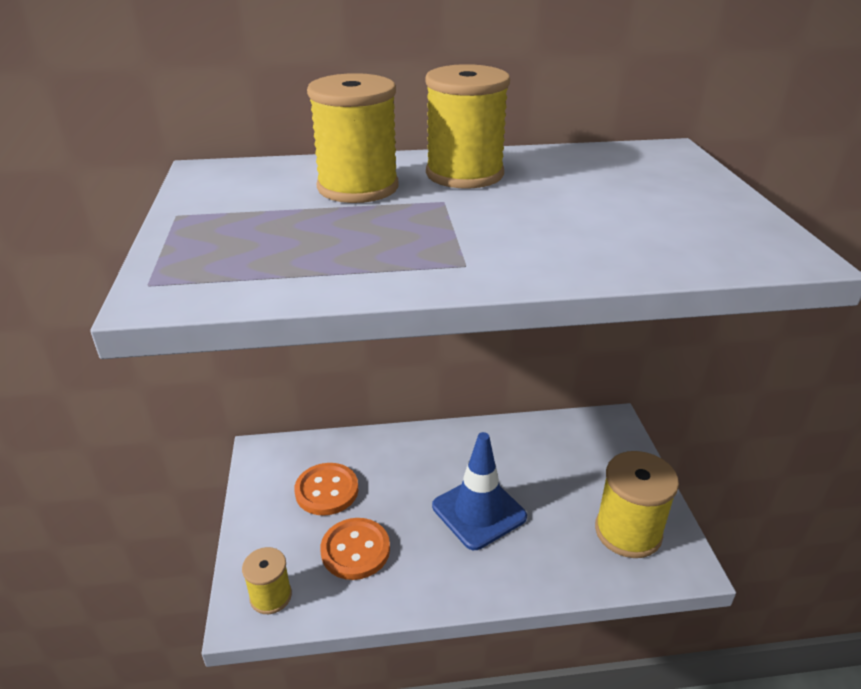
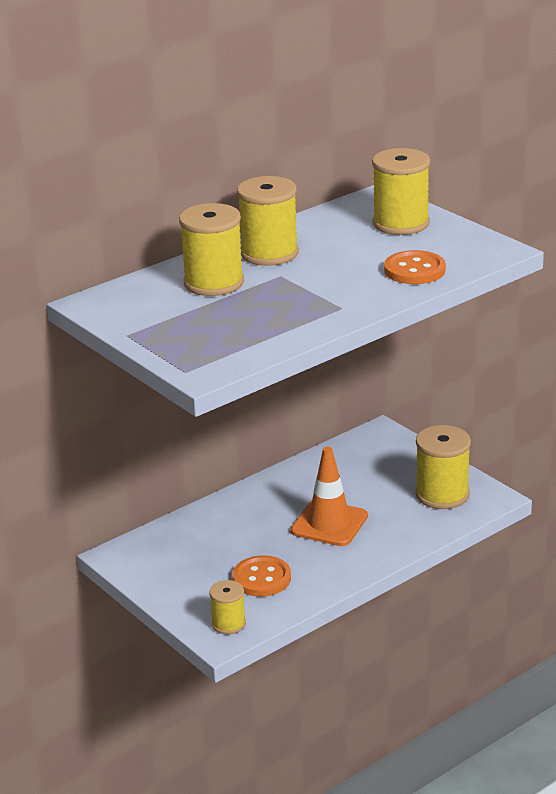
camera: 30 degrees left, 5 degrees down
orange button [294,463,358,515] -> orange button moved to [384,250,446,284]
blue traffic cone [432,432,527,550] -> orange traffic cone [291,447,368,546]
none -> yellow spool [372,148,430,235]

